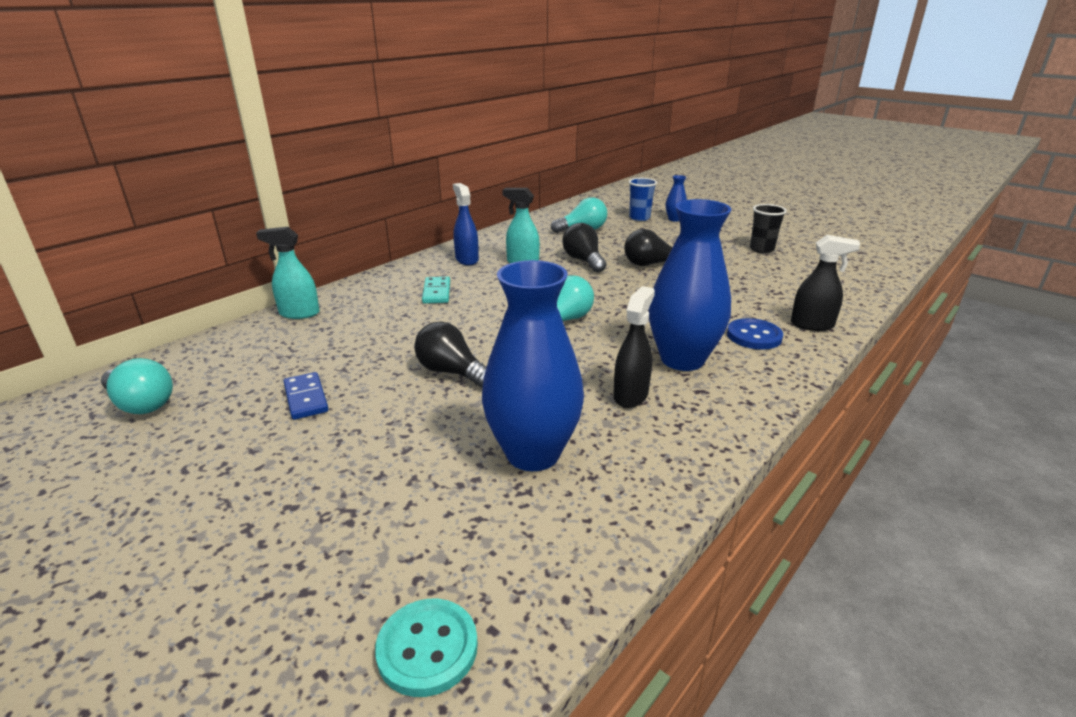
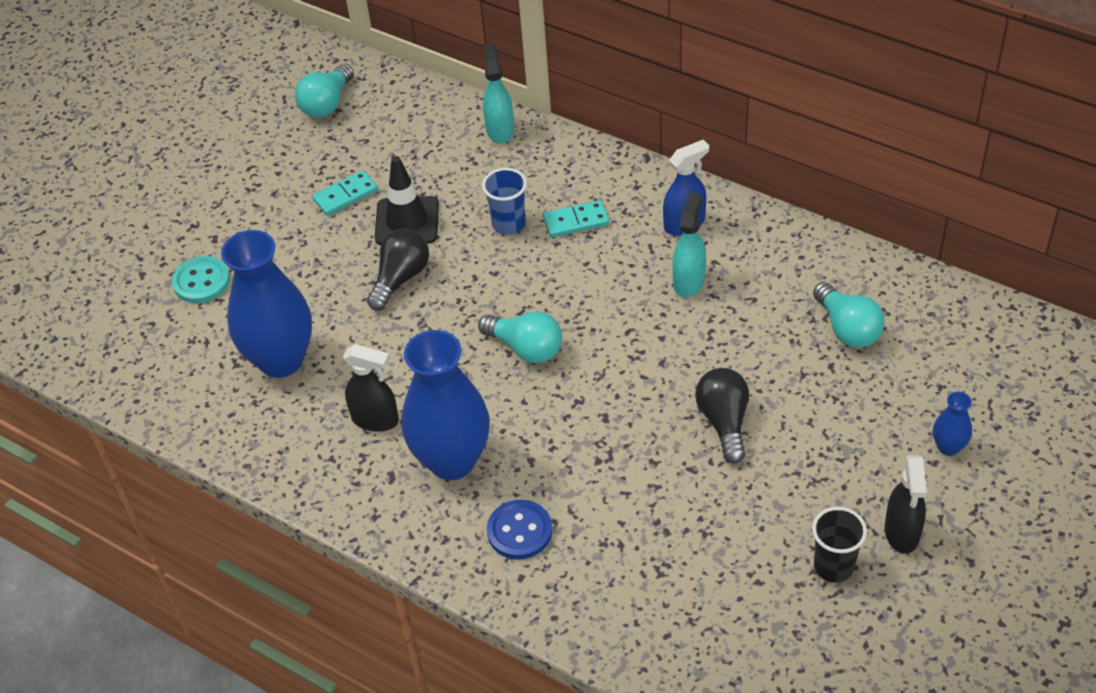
camera: 85 degrees right, 20 degrees up
blue domino [283,372,328,420] -> turquoise domino [312,170,378,216]
turquoise button [375,599,478,697] -> turquoise button moved to [172,256,230,303]
black light bulb [562,223,606,273] -> none
blue cup [629,178,657,221] -> blue cup moved to [482,168,527,235]
black spray bottle [791,235,861,331] -> black spray bottle moved to [885,455,927,554]
none -> black traffic cone [375,156,439,245]

